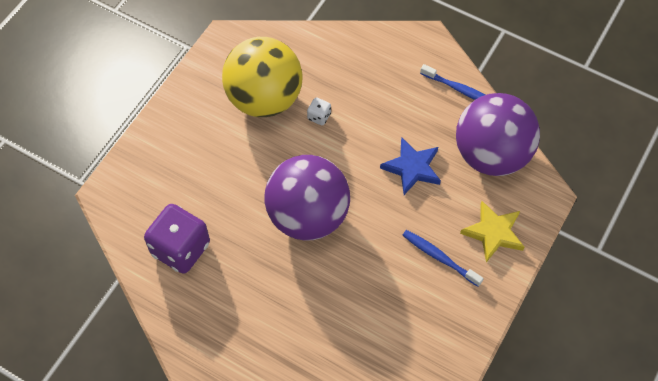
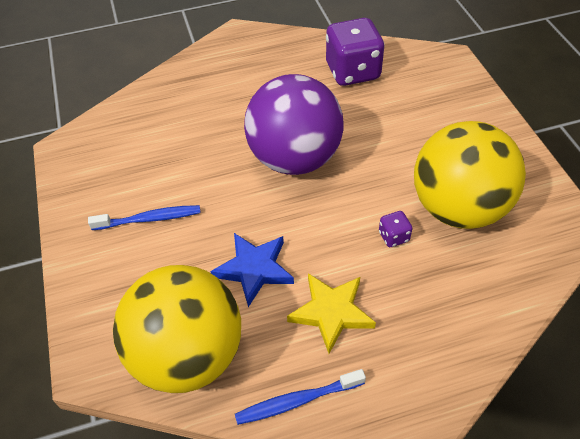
camera: 135 degrees right, 10 degrees down
white dice [307,98,331,125] -> purple dice [379,211,412,247]
purple ball [456,93,540,176] -> yellow ball [113,265,241,393]
yellow star [460,201,525,263] -> yellow star moved to [287,273,376,354]

